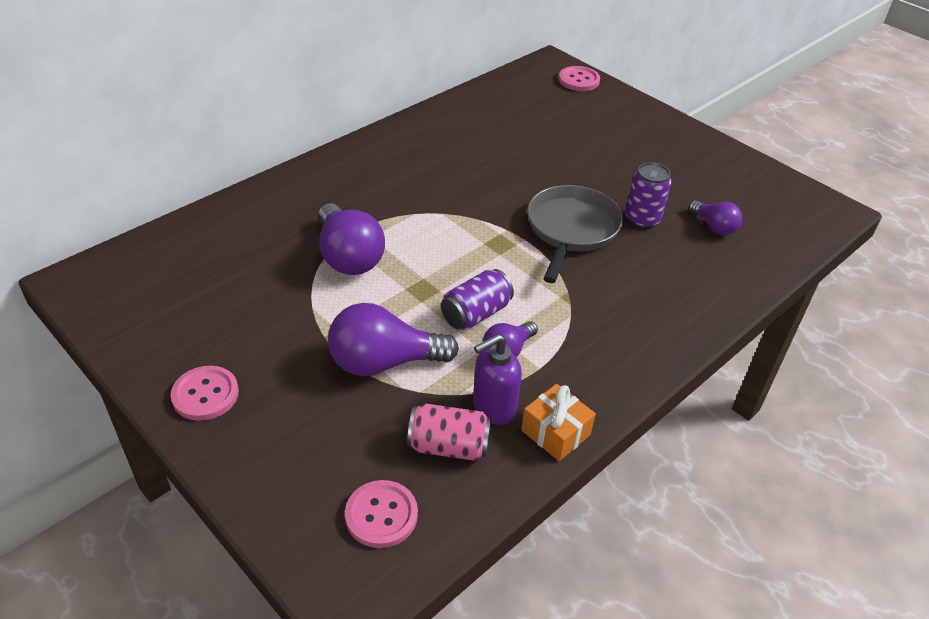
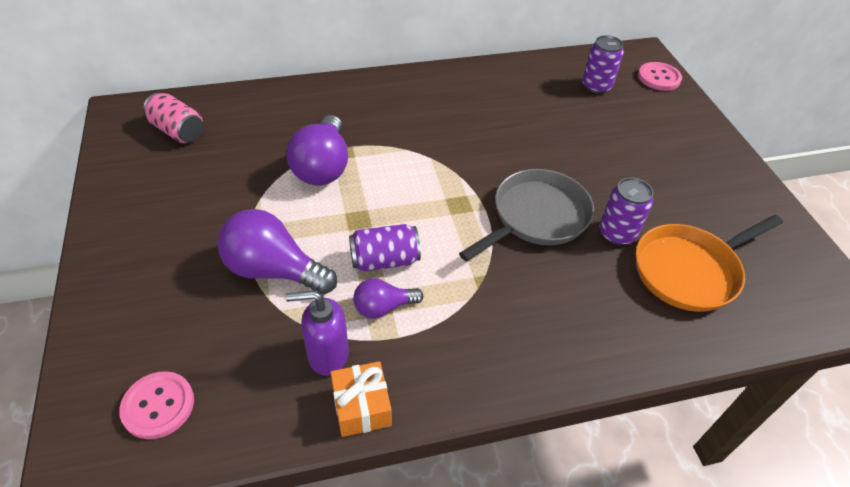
camera: 30 degrees right, 5 degrees up
pink button [171,366,239,421] -> none
pink can [407,404,491,461] -> pink can moved to [143,93,203,143]
purple light bulb [689,201,742,235] -> orange pan [636,215,783,312]
none -> purple can [582,35,624,94]

